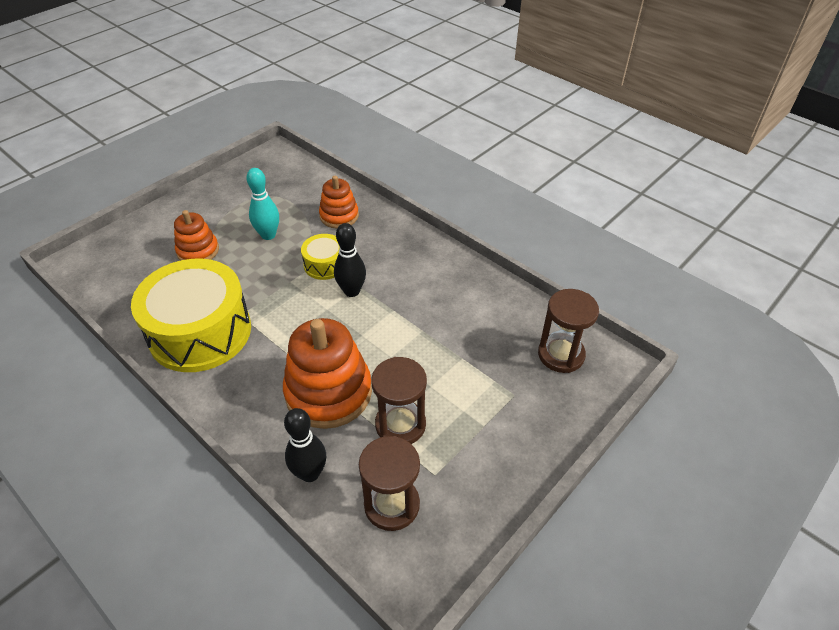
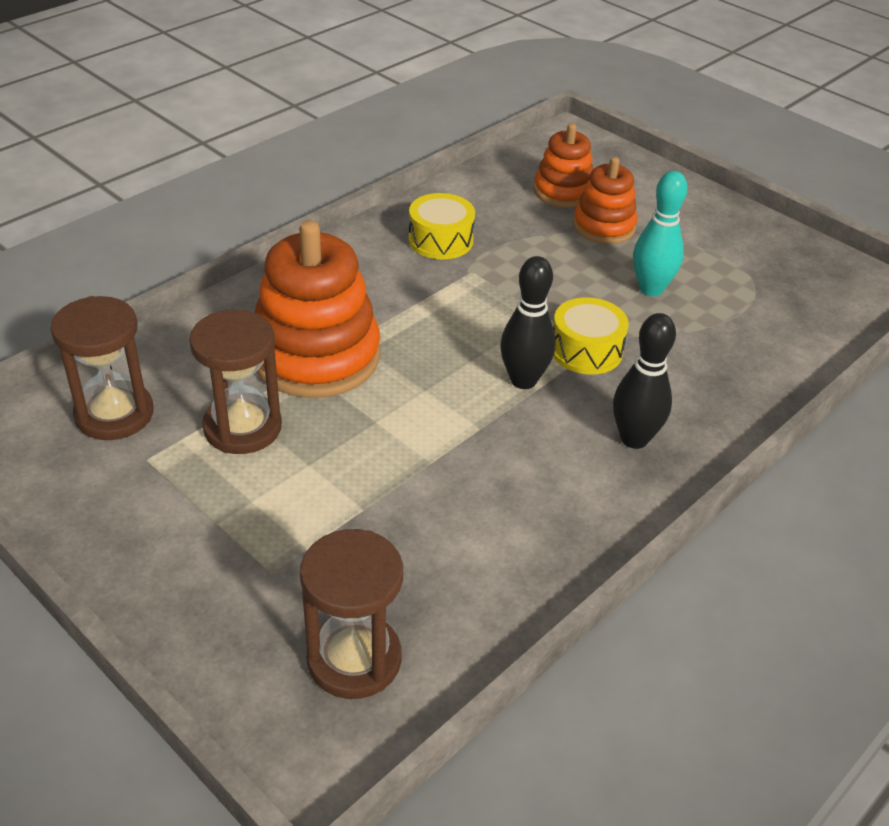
camera: 90 degrees right, 5 degrees down
yellow drum [131,259,251,372] -> yellow drum [409,193,475,259], size x0.46
black bowling pin [284,408,326,482] -> black bowling pin moved to [613,313,676,449]
orange stacking toy [319,176,359,229] -> orange stacking toy moved to [534,123,594,208]

